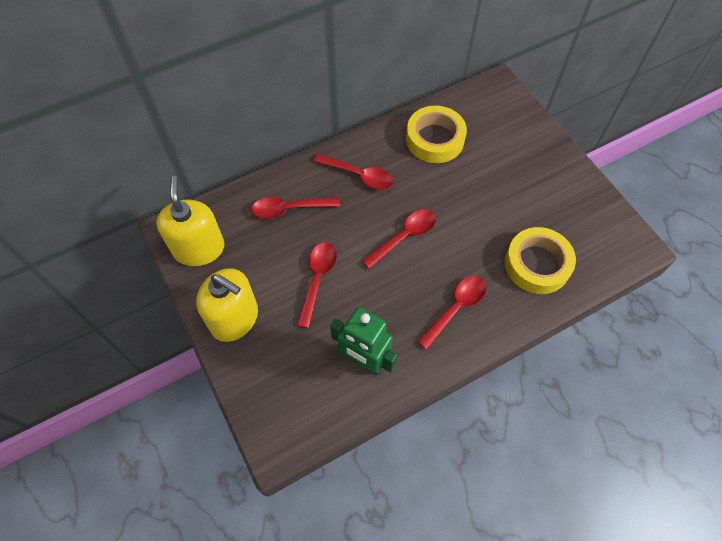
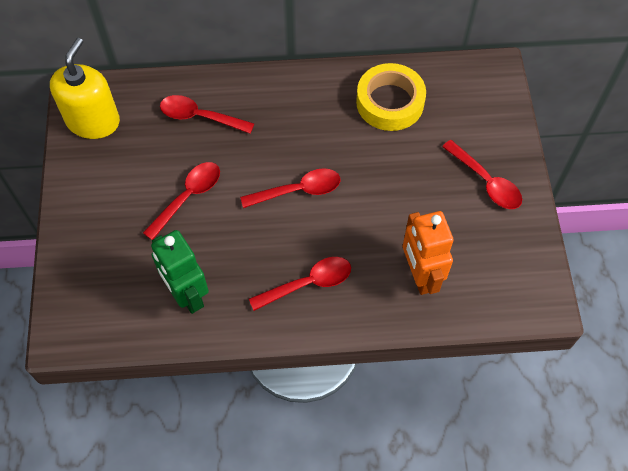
camera: 25 degrees right, 0 degrees up
yellow soap dispenser [196,268,258,342] -> none
red spoon [314,154,394,190] -> red spoon moved to [442,140,522,209]
yellow tape [505,227,576,294] -> orange robot [403,211,454,295]

